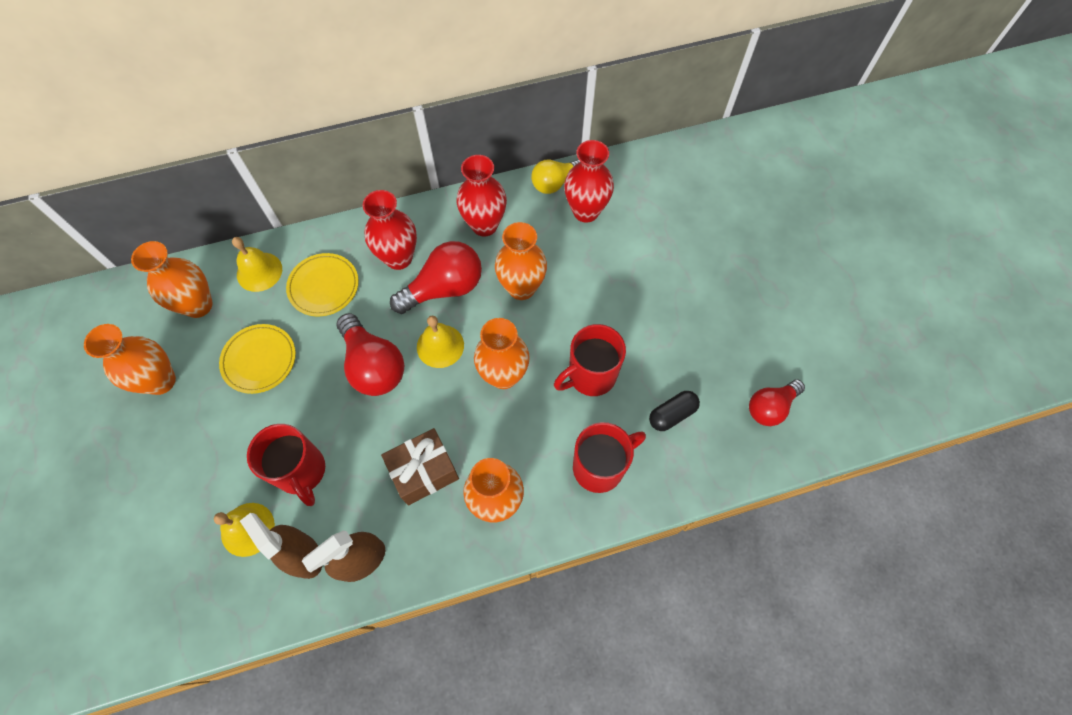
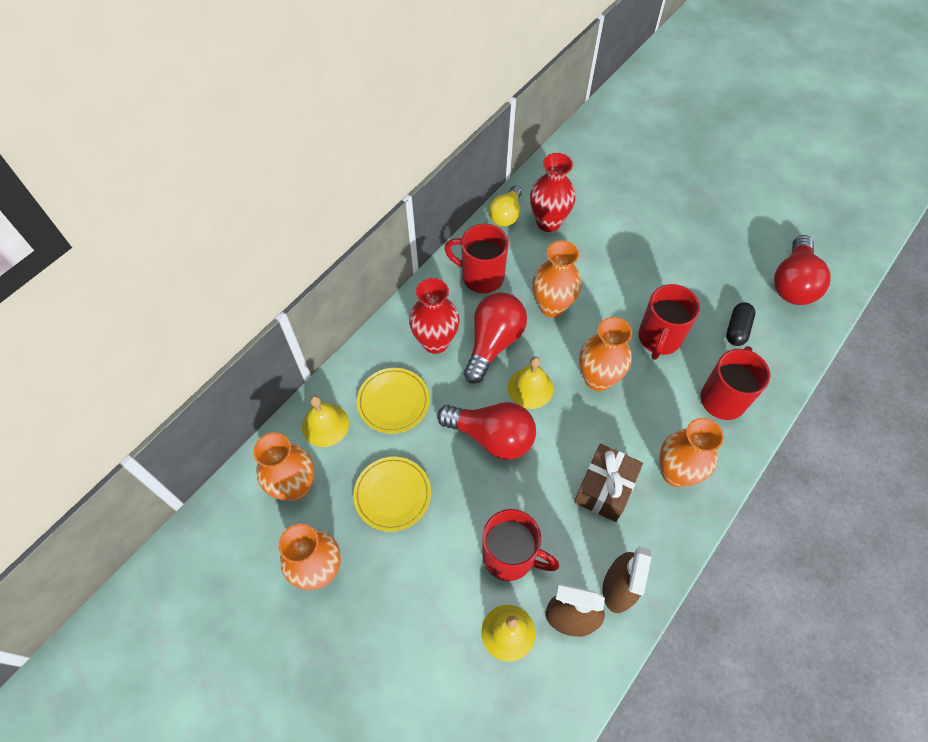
camera: 35 degrees left, 5 degrees down
red vase [457,155,507,237] -> red mug [444,224,508,293]
red light bulb [749,379,805,426] -> red light bulb [774,235,831,305], size x1.53

